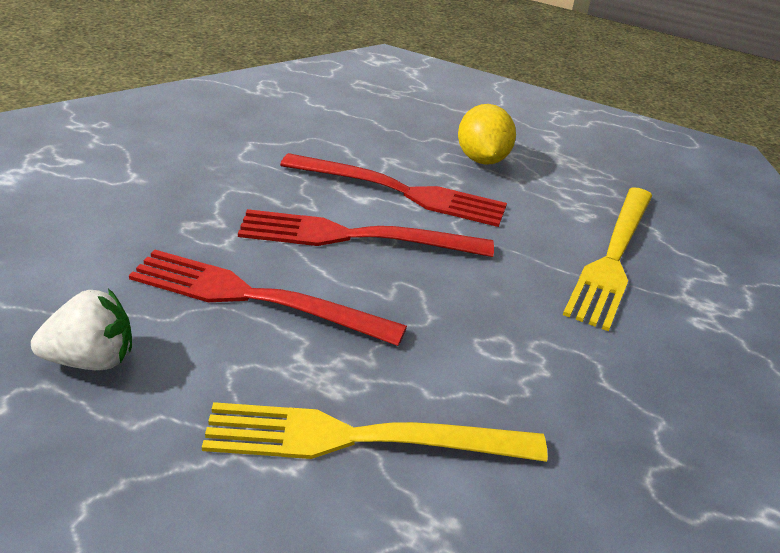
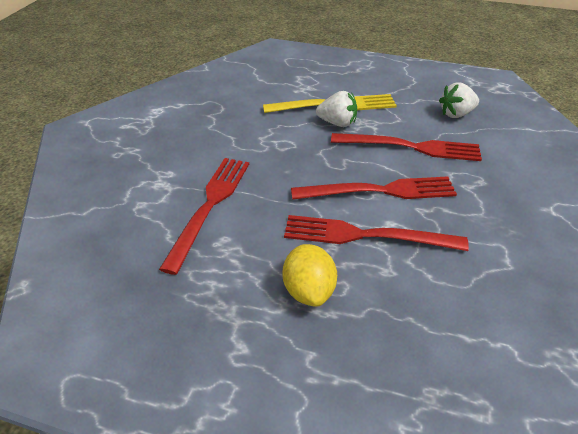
camera: 175 degrees right, 5 degrees up
yellow fork [563,187,652,331] -> red fork [159,158,249,275]
none -> white strawberry [316,91,357,127]

